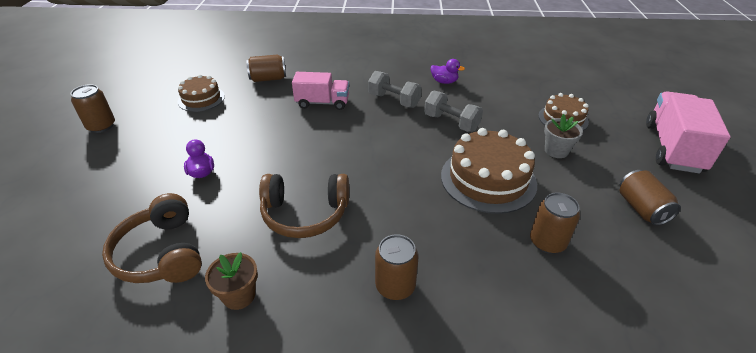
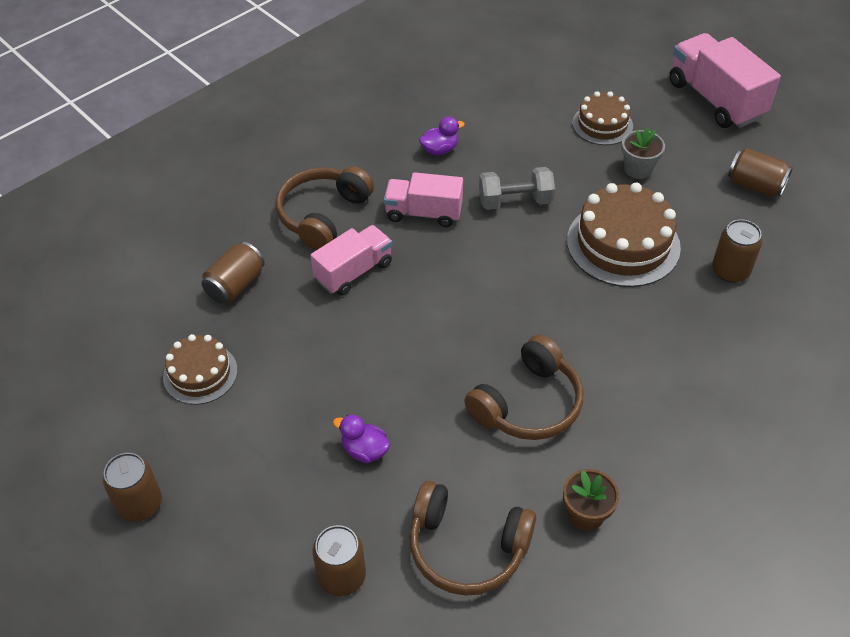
camera: 45 degrees left, 10 degrees up
grey dumbbell [368,71,422,108] -> pink truck [384,172,463,227]
brown can [375,234,418,300] -> brown can moved to [312,525,366,596]
none -> brown headphones [275,166,374,250]

